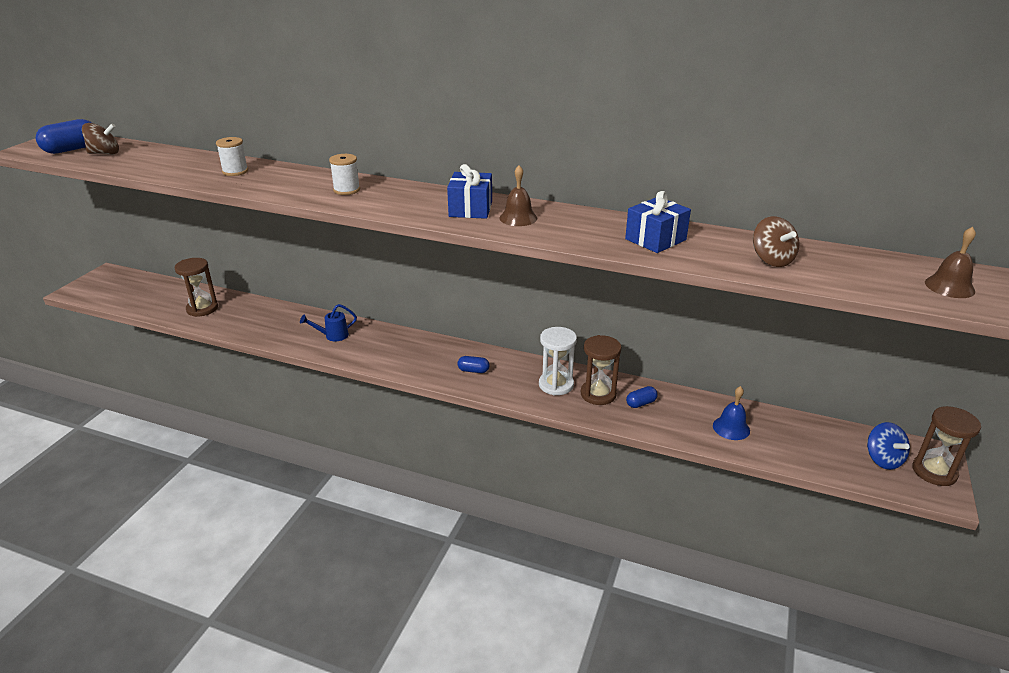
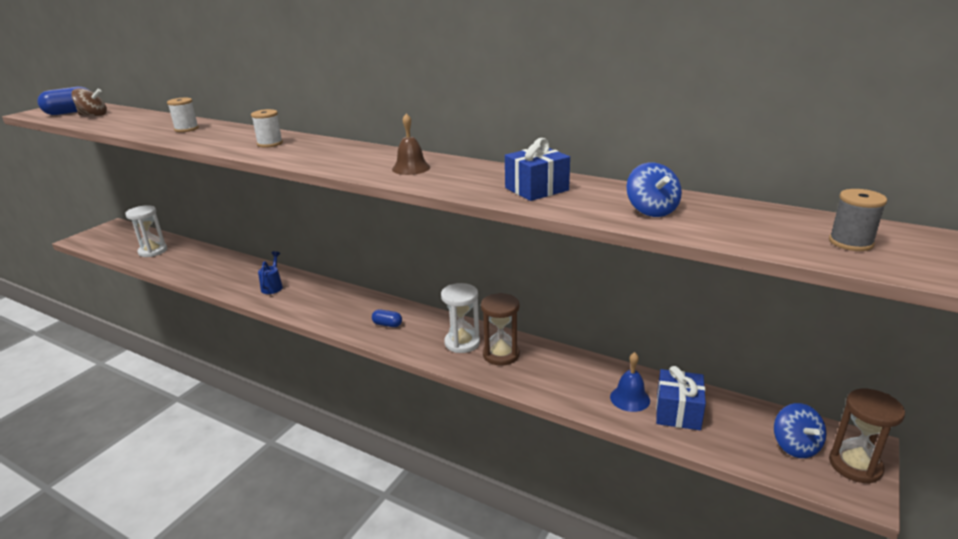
camera: 10 degrees right, 5 degrees down
brown hourglass [175,258,218,317] -> none
blue watering can [300,304,357,341] -> blue watering can turned 105 degrees clockwise [258,251,283,294]
blue gift [447,164,492,219] -> blue gift moved to [656,366,706,430]
blue capsule [626,386,658,408] -> none
brown spinning top [753,216,799,267] -> blue spinning top [627,163,682,217]
brown bell [925,227,976,298] -> grey spool [829,189,887,251]
none -> white hourglass [125,205,167,257]

